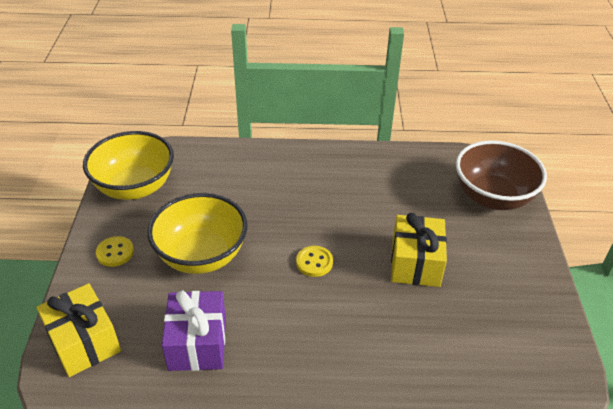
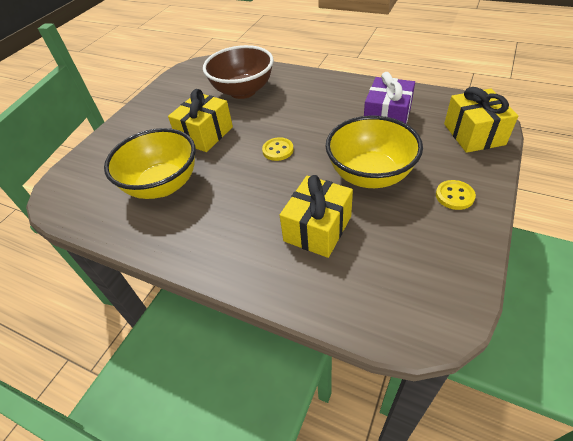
camera: 150 degrees left, 5 degrees up
yellow bowl [83,131,174,200] -> yellow bowl moved to [104,128,196,199]
brown bowl [456,140,547,210] -> brown bowl moved to [203,45,274,99]
none -> yellow gift [280,175,353,258]

